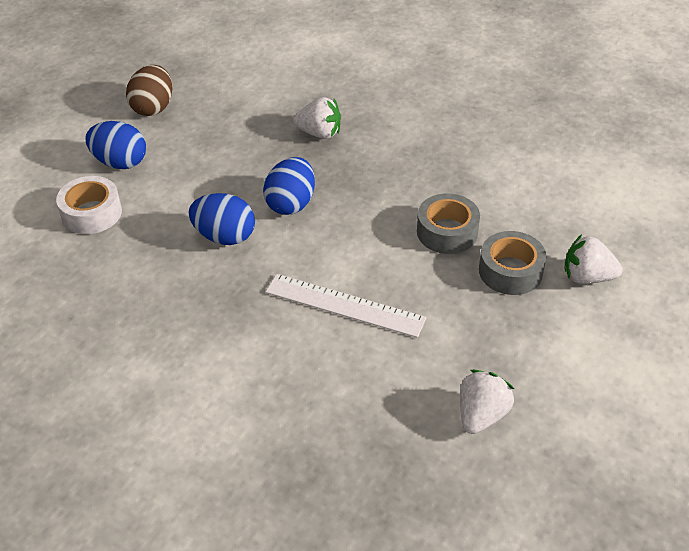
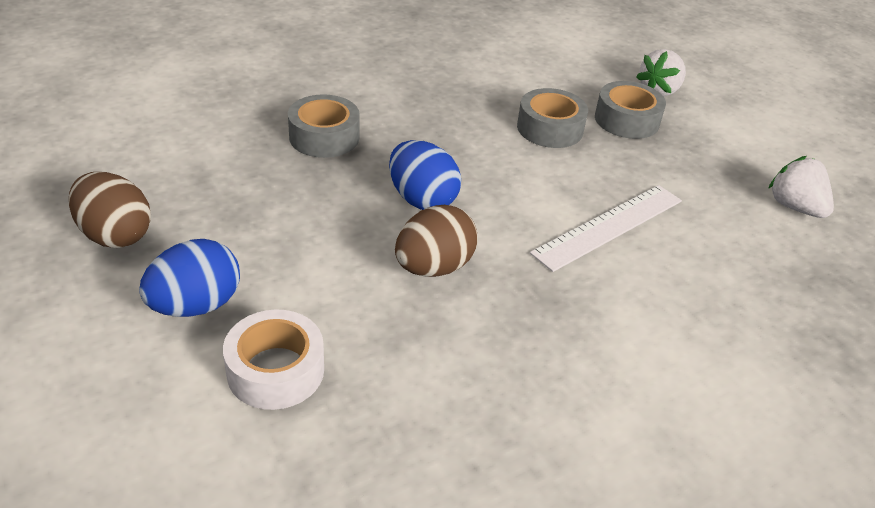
camera: 65 degrees left, 5 degrees down
blue egg [189,193,255,245] -> brown egg [395,205,478,277]
white strawberry [293,97,341,139] -> grey tape [288,94,360,158]

